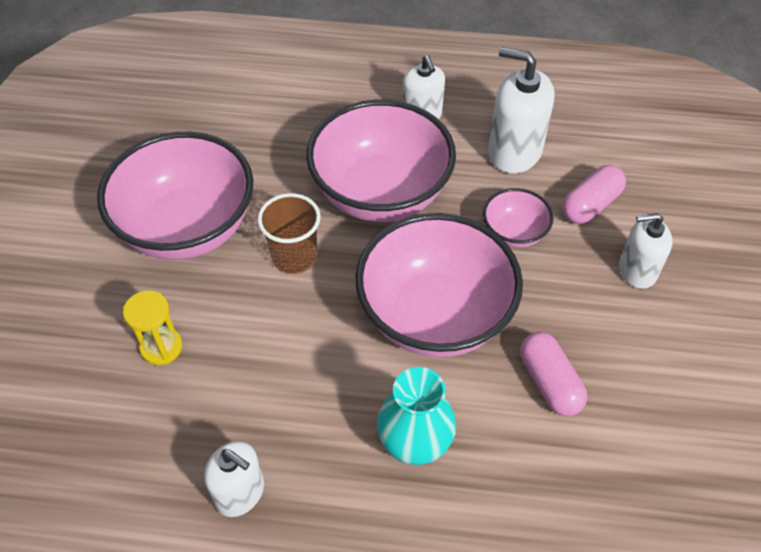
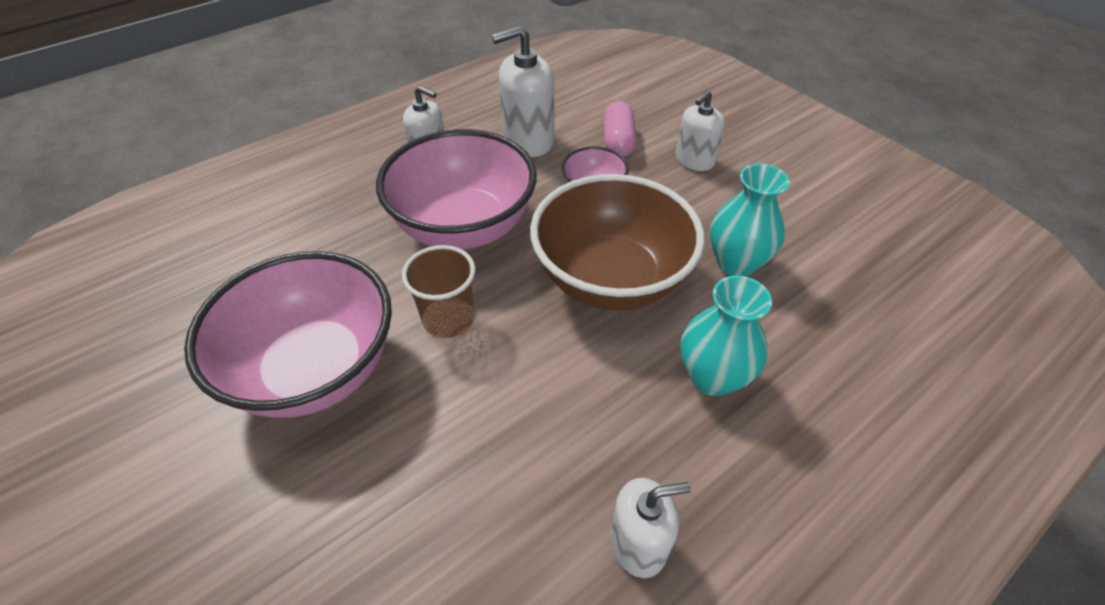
camera: 45 degrees left, 5 degrees down
yellow hourglass [123,290,183,365] -> none
pink bowl [355,213,523,357] -> brown bowl [530,174,705,310]
pink capsule [520,332,587,416] -> turquoise vase [710,164,790,276]

